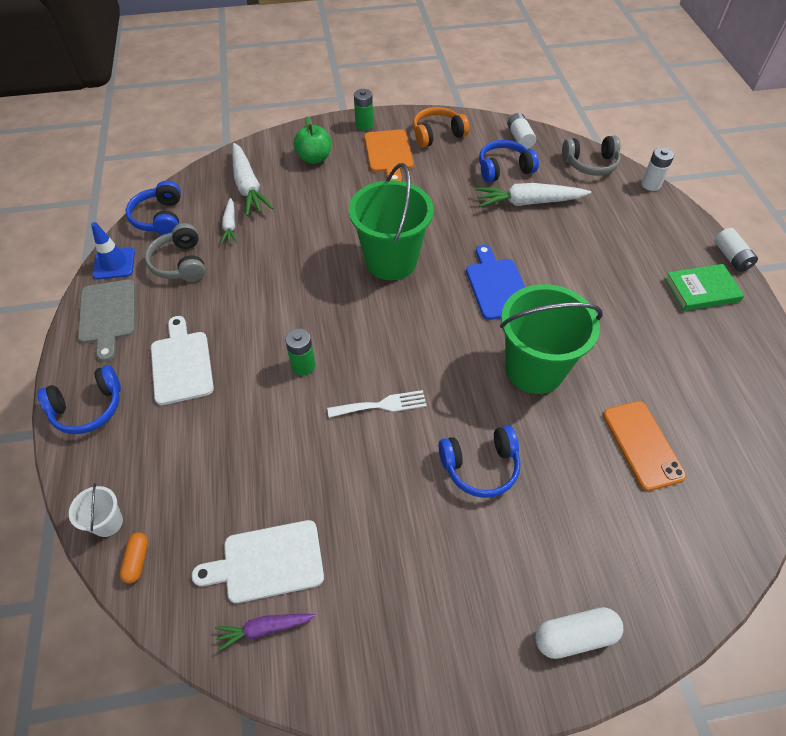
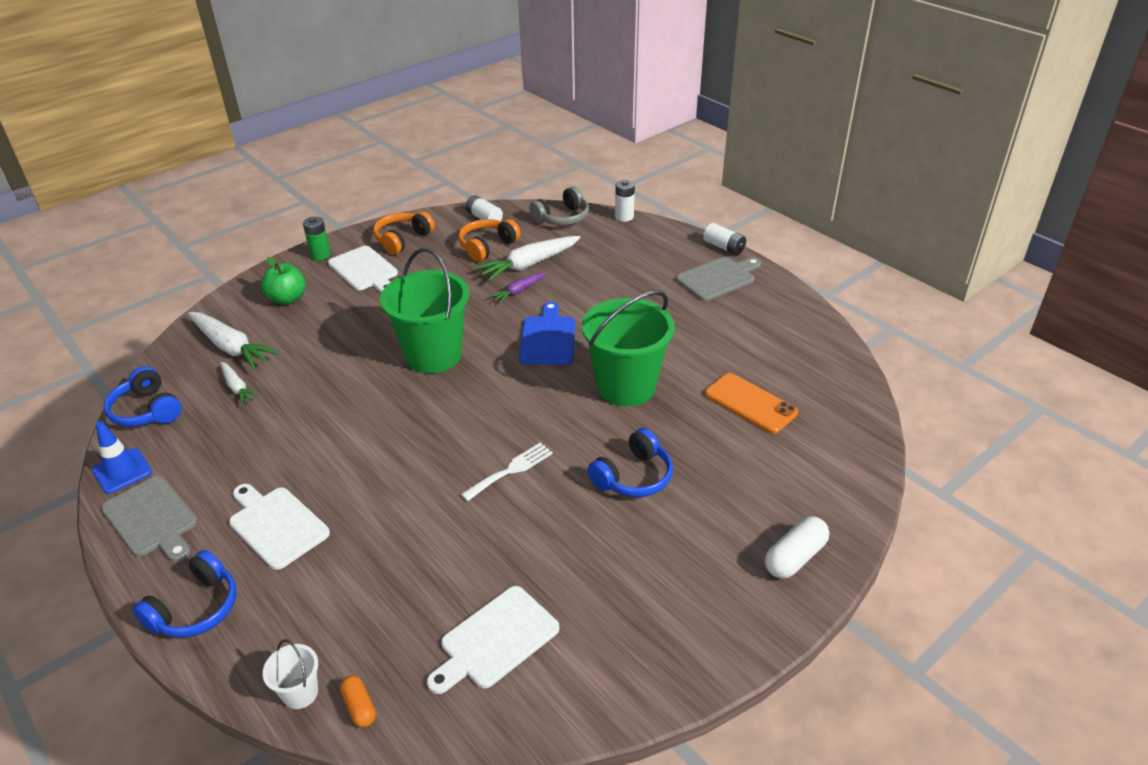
camera: 30 degrees left, 15 degrees down
grey headphones [145,223,206,282] -> none
purple carrot [215,614,316,652] -> purple carrot moved to [490,272,546,303]
green battery [285,328,315,376] -> none
orange cutting board [364,129,414,181] -> white cutting board [328,246,398,293]
blue cutting board [466,245,525,320] -> blue cutting board turned 45 degrees clockwise [519,302,575,365]
blue headphones [479,140,539,182] -> orange headphones [458,219,521,262]
green book [665,264,745,311] -> grey cutting board [676,257,761,301]

